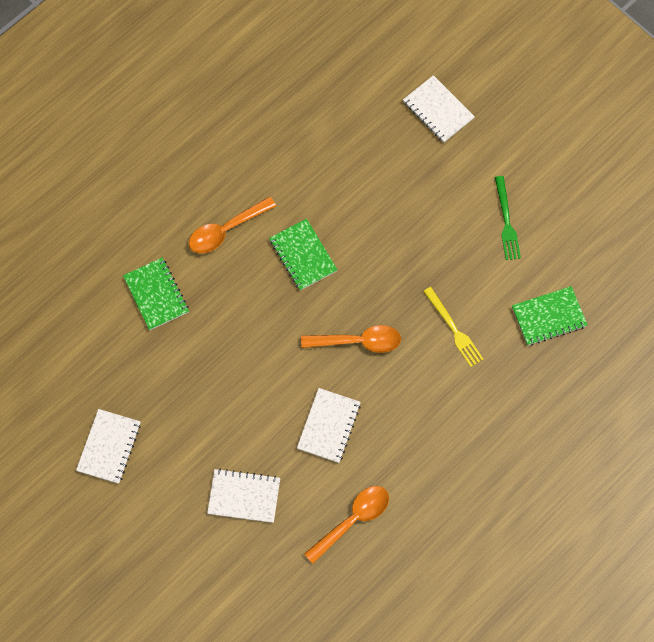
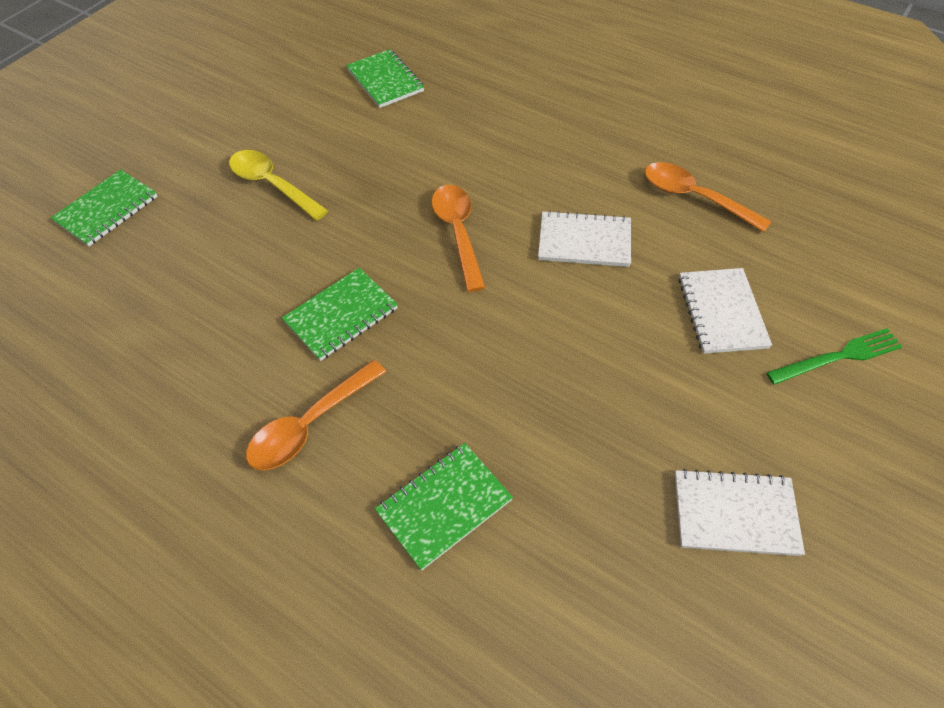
camera: 100 degrees left, 15 degrees down
orange spoon [189,197,276,253] -> orange spoon turned 90 degrees clockwise [246,360,386,470]
white notebook [403,75,475,143] -> green notebook [51,169,158,246]
yellow fork [423,287,484,367] -> none
green fork [495,176,521,260] -> green fork moved to [766,328,903,385]
none -> yellow spoon [229,150,328,221]

